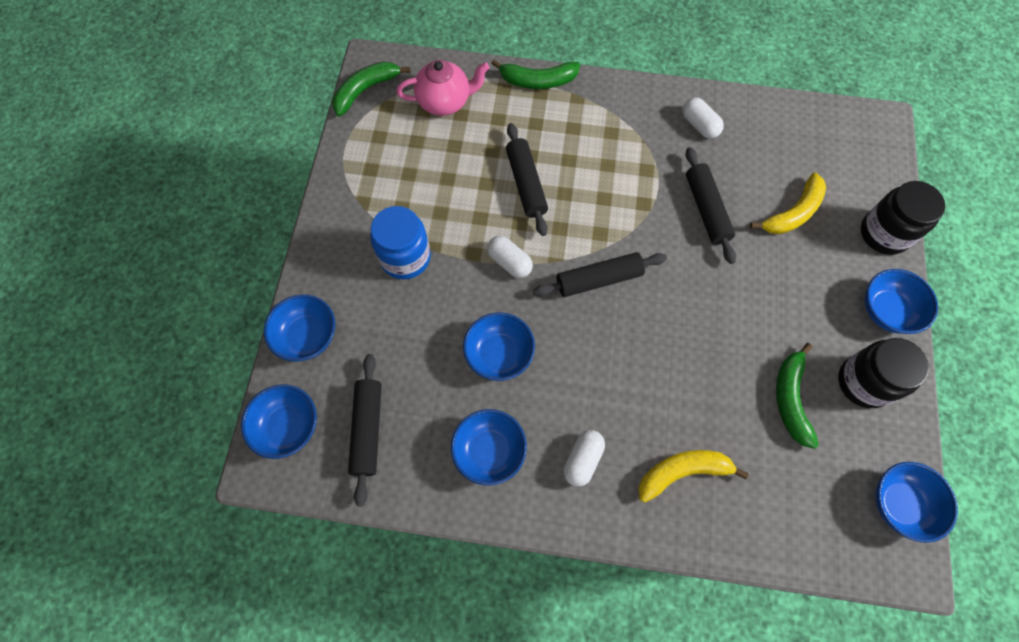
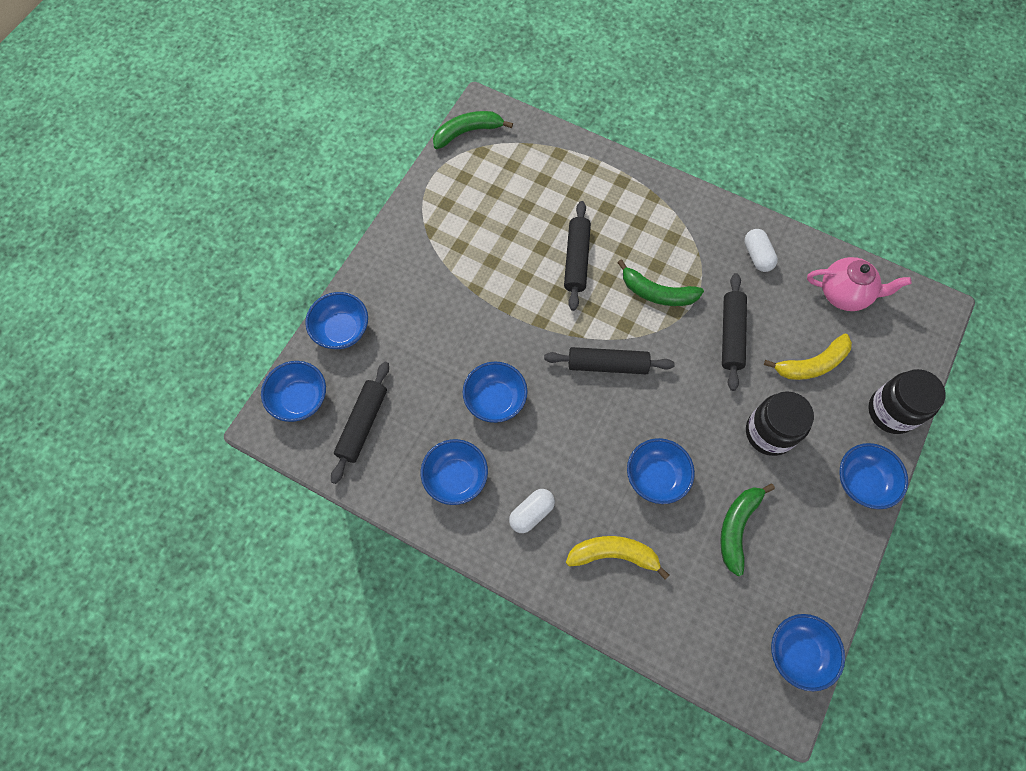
camera: 20 degrees right, 0 degrees up
blue jar [370,206,431,279] -> none
pink teapot [396,60,490,116] -> pink teapot moved to [807,257,911,311]
white capsule [487,236,533,278] -> none
green banana [491,59,580,89] -> green banana moved to [617,259,704,306]
black jar [838,338,929,408] -> black jar moved to [746,391,814,456]
none -> blue bowl [627,438,695,504]

